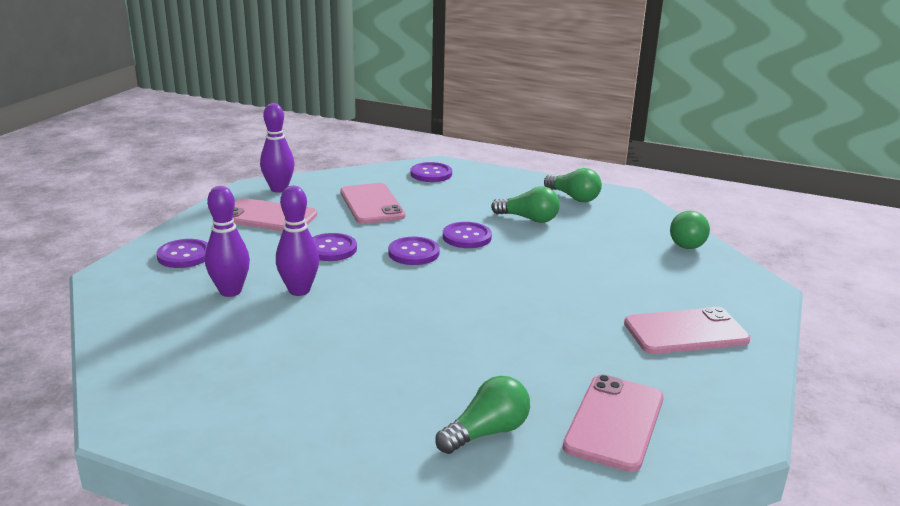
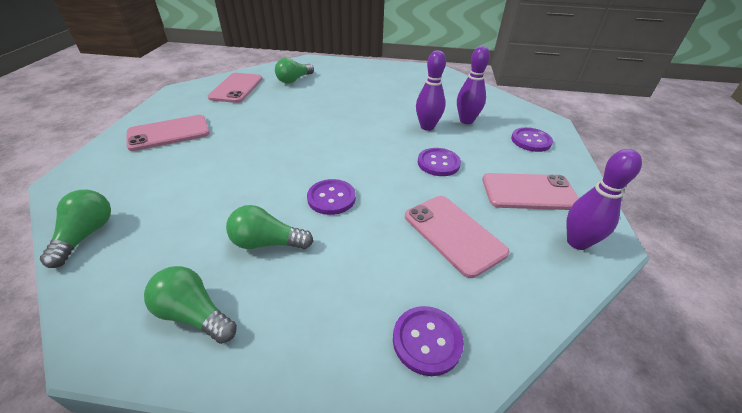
camera: 165 degrees right, 15 degrees up
purple button [388,237,440,265] -> none

